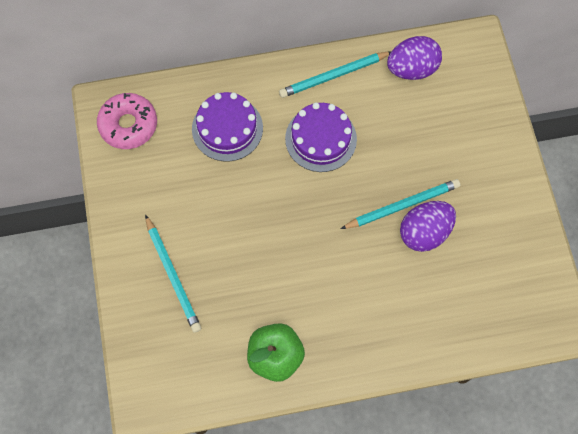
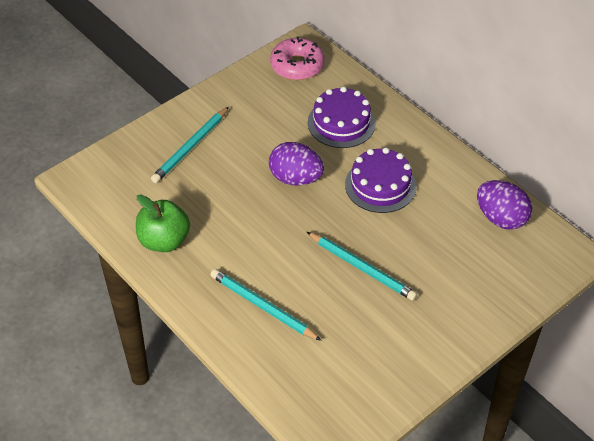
camera: 60 degrees right, 20 degrees down
turquoise pencil [279,51,391,98] -> turquoise pencil moved to [210,269,322,341]
purple egg [400,201,456,252] -> purple egg moved to [269,142,324,186]

